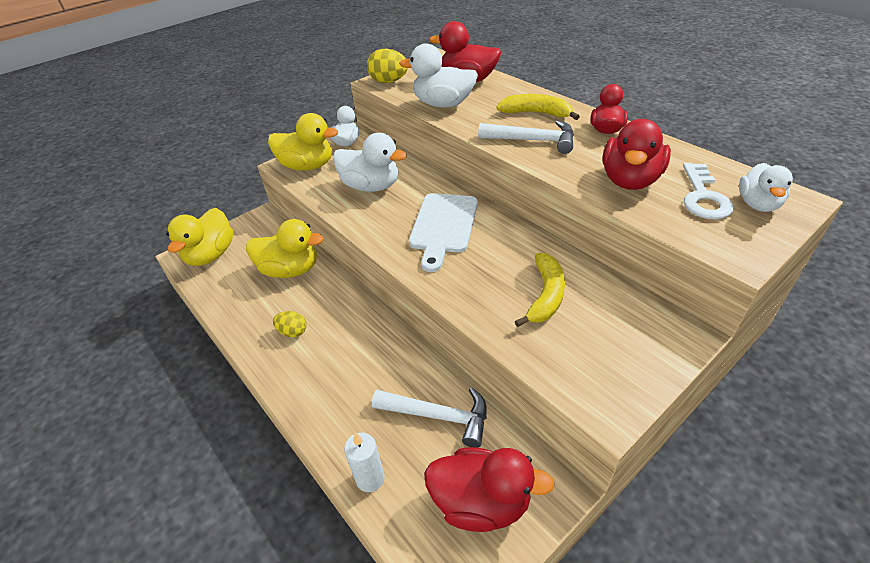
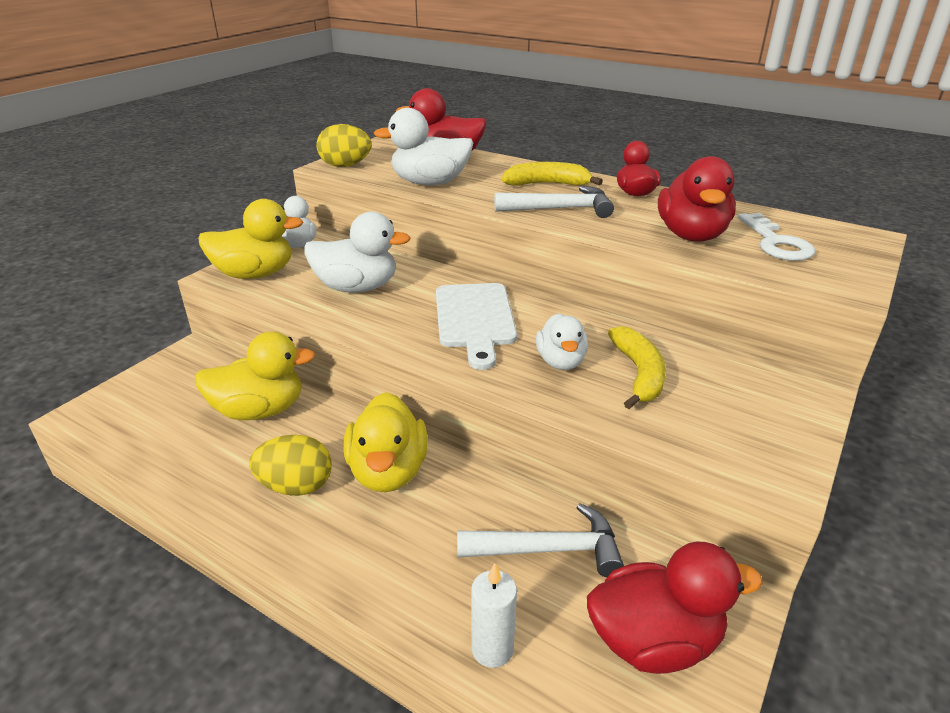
camera: 20 degrees left, 10 degrees down
yellow duck [166,208,234,266] -> yellow duck moved to [344,392,428,492]
yellow egg [273,311,306,337] -> yellow egg [249,435,332,496], size x1.59
white duck [739,163,793,212] -> white duck moved to [536,313,588,370]

